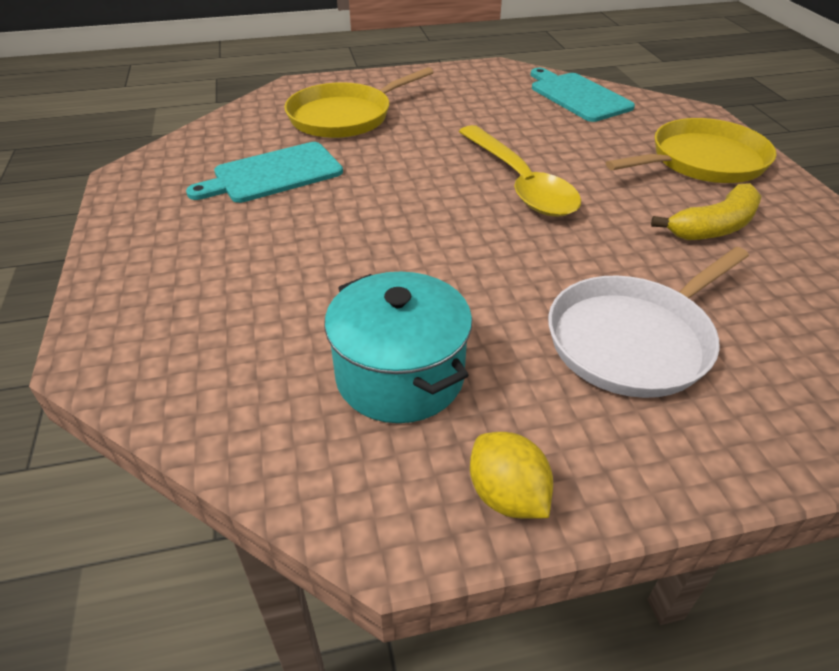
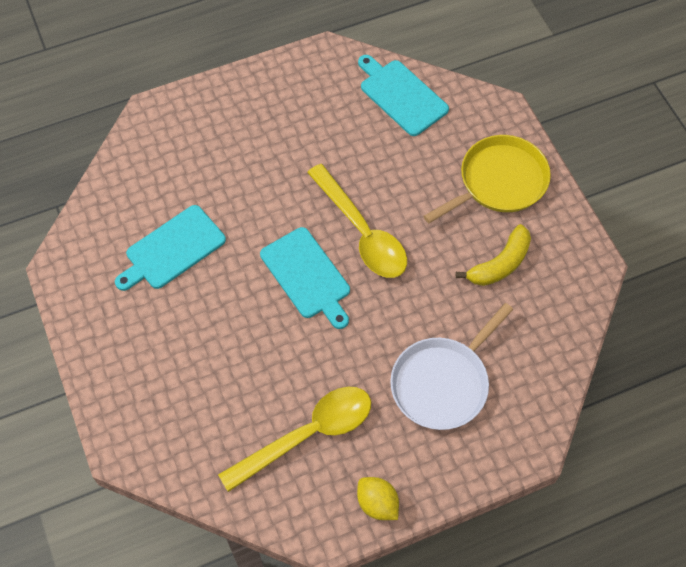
camera: 10 degrees left, 20 degrees up
yellow pan [284,67,434,138] -> none
turquoise pot [324,272,472,423] -> yellow spoon [218,387,371,492]
none -> turquoise cutting board [260,227,350,329]

